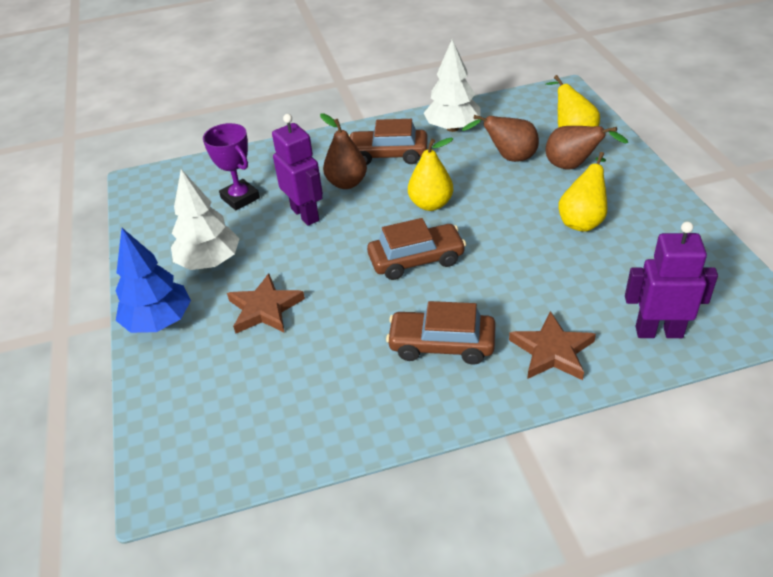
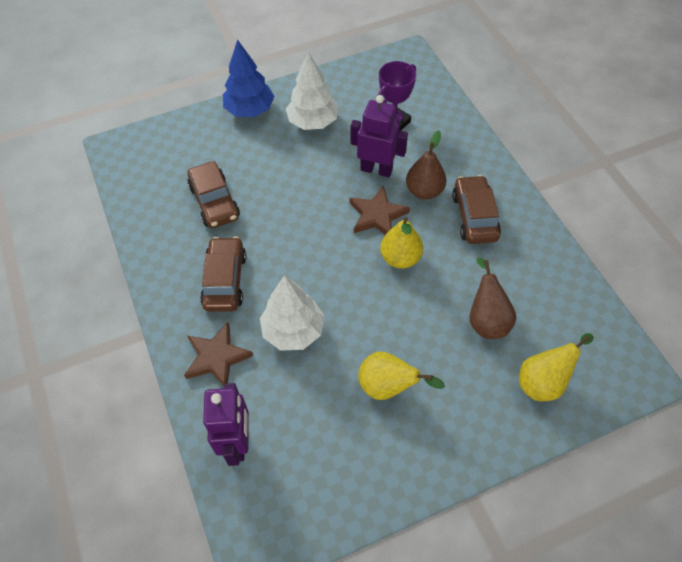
camera: 80 degrees right, 15 degrees up
brown star [227,273,305,334] -> brown star moved to [350,186,410,235]
purple robot [272,114,323,226] -> purple robot turned 120 degrees counterclockwise [351,95,408,177]
brown car [367,218,466,280] -> brown car moved to [187,161,240,228]
white tree [423,39,481,132] -> white tree moved to [260,275,324,351]
brown pear [545,126,628,169] -> none

